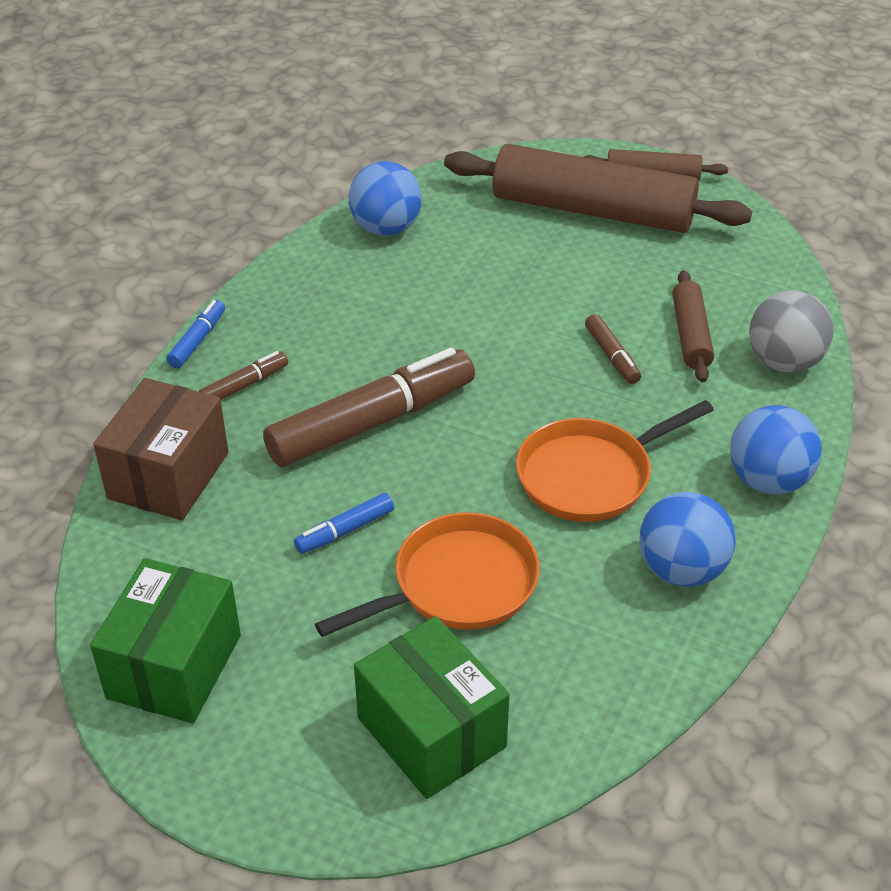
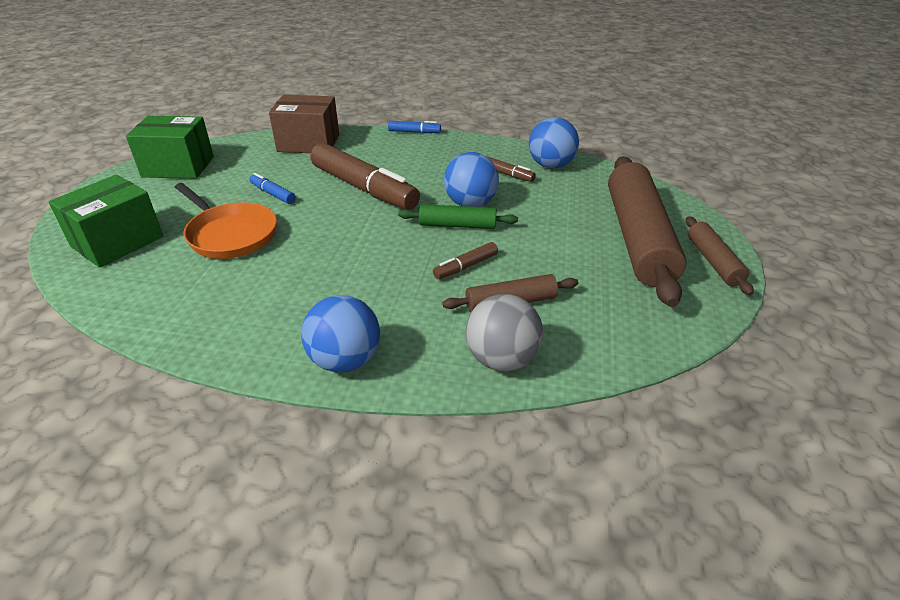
camera: 75 degrees right, 5 degrees down
brown marker [198,351,288,400] -> brown marker moved to [488,157,536,182]
orange pan [516,400,714,522] -> none
blue ball [639,492,736,587] -> blue ball moved to [444,152,499,207]
none -> green rolling pin [398,204,518,229]

